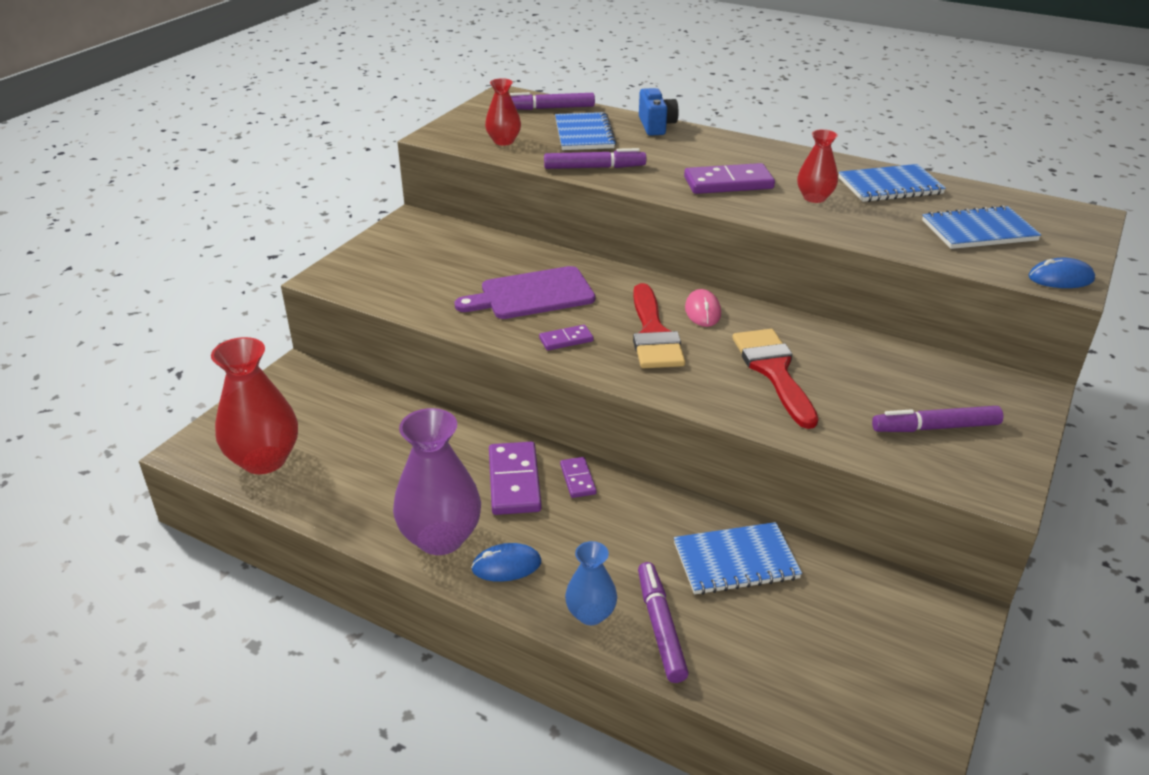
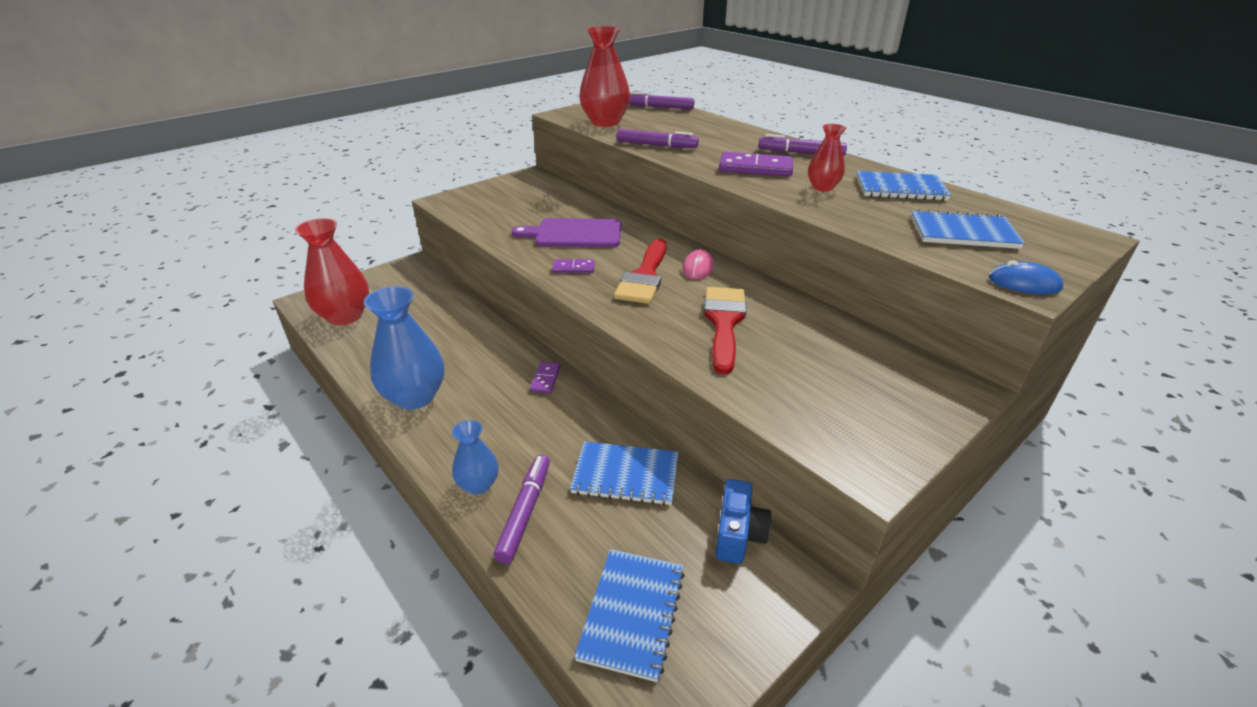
camera: 20 degrees right, 0 degrees up
purple vase [393,408,481,555] -> blue vase [364,286,445,410]
blue mouse [471,543,541,582] -> none
red vase [485,78,521,146] -> red vase [579,26,630,127], size x1.80
purple domino [489,442,542,515] -> none
blue notebook [555,112,617,150] -> blue notebook moved to [574,549,685,682]
blue camera [639,88,678,136] -> blue camera moved to [716,479,771,564]
purple marker [872,406,1003,432] -> purple marker moved to [758,134,847,156]

